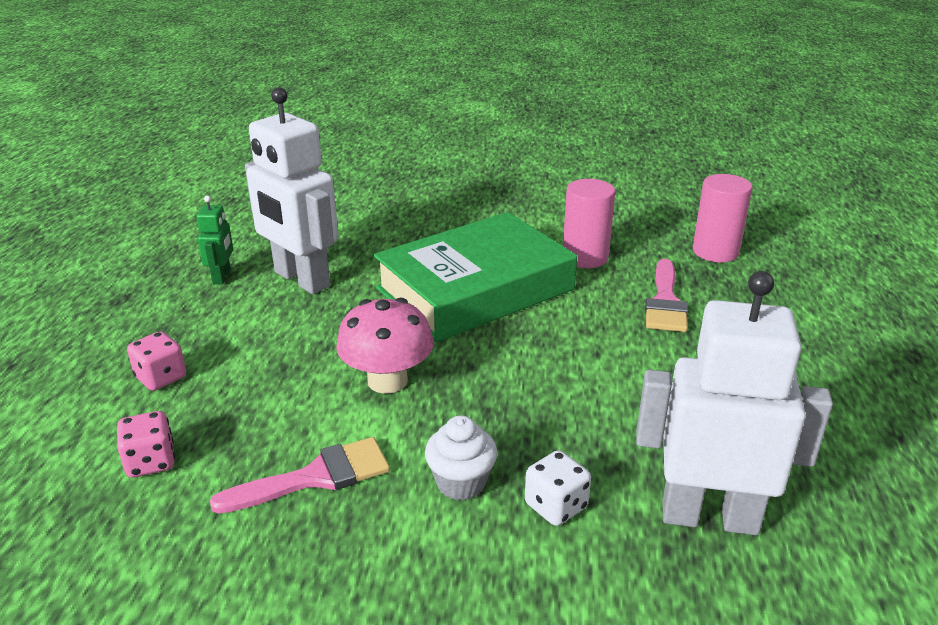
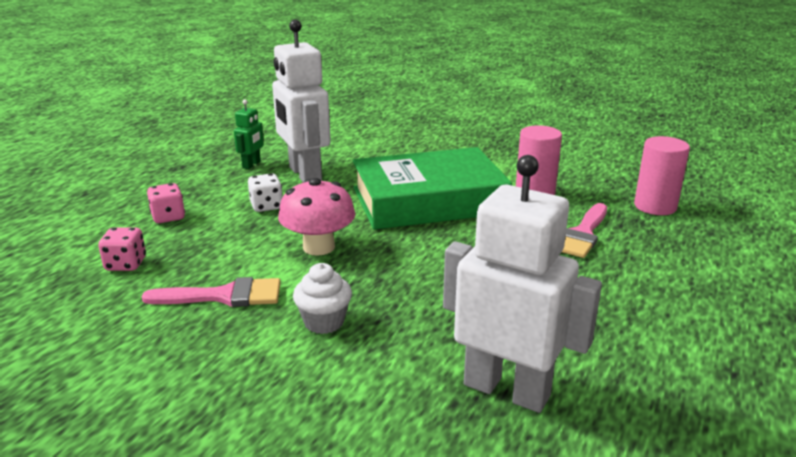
camera: 20 degrees right, 5 degrees down
white dice [525,450,591,526] -> white dice moved to [248,173,283,212]

